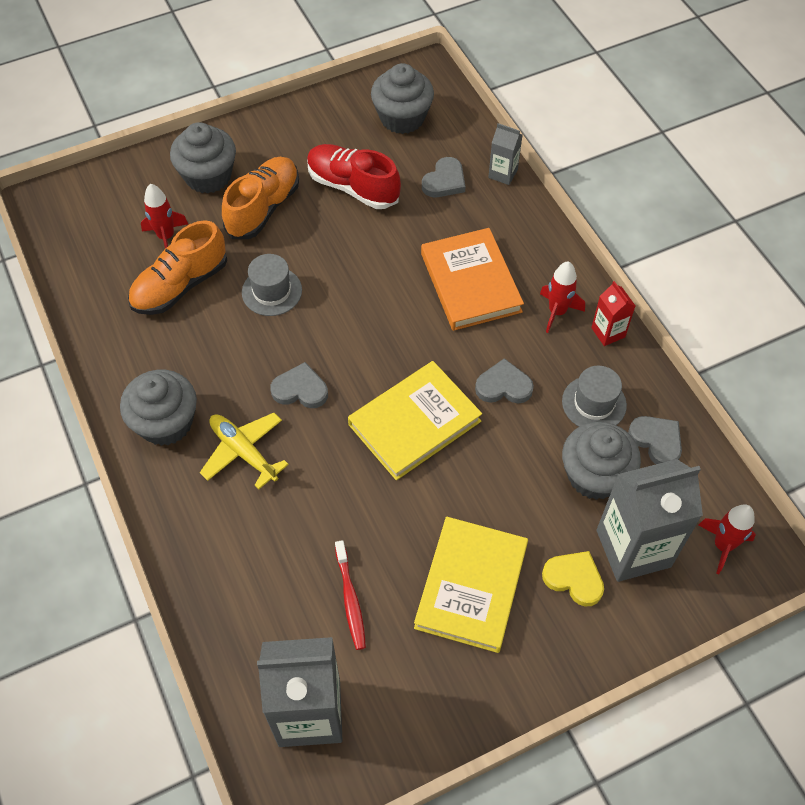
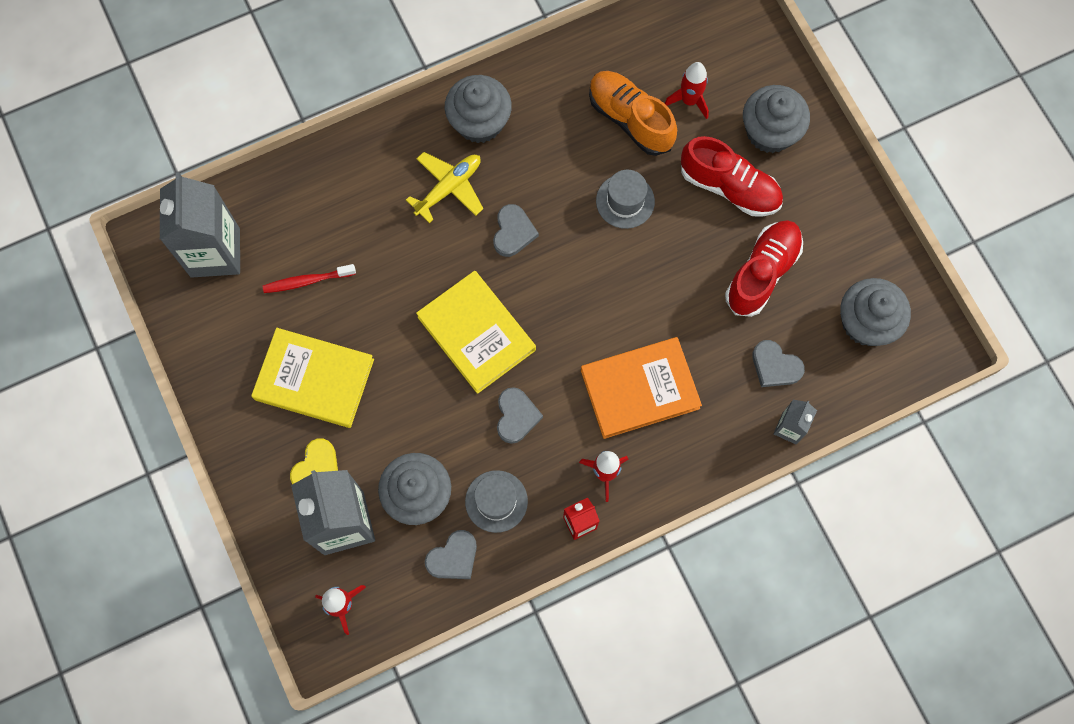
camera: 90 degrees right, 15 degrees up
orange shoe [222,157,299,239] -> red shoe [681,136,783,217]

